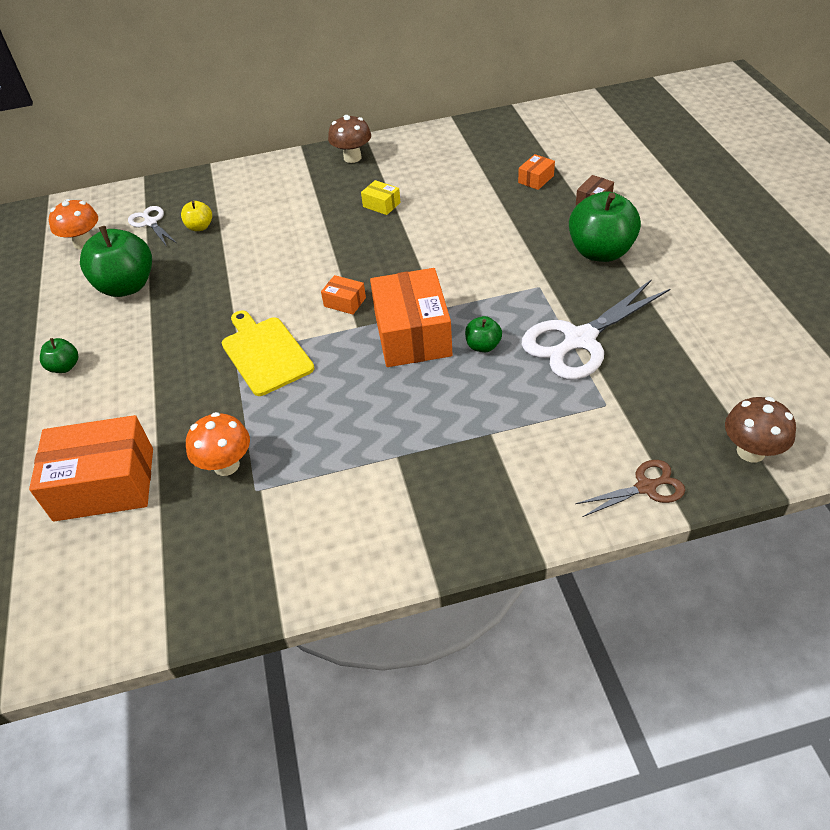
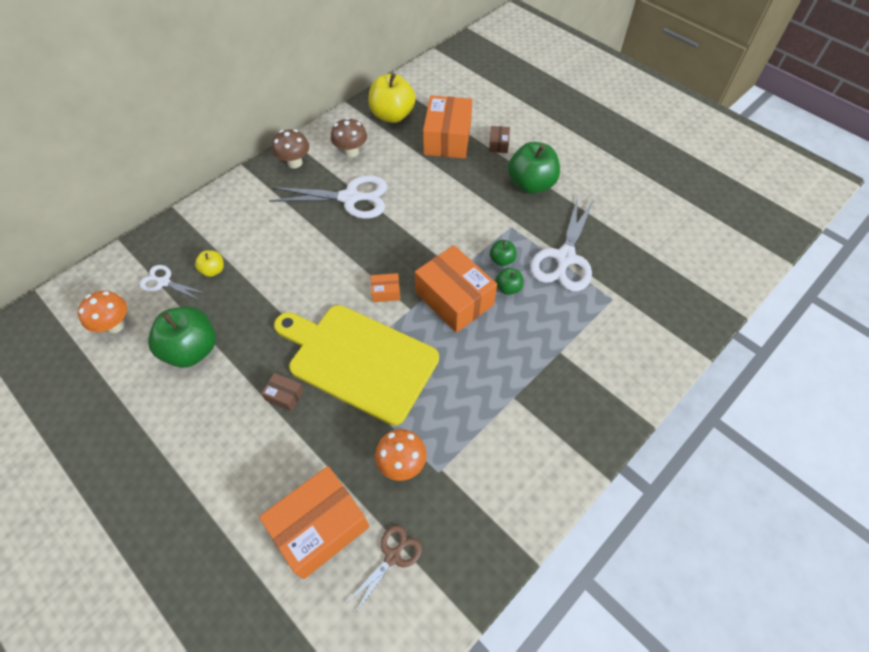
camera: 35 degrees left, 10 degrees up
green apple [40,338,78,373] -> green apple moved to [490,240,517,266]
yellow cutting board [222,311,314,396] -> yellow cutting board [274,305,439,425], size x1.69
yellow box [361,180,401,215] -> white scissors [269,175,387,219]
orange box [518,154,555,190] -> orange box [423,95,472,159], size x2.28
brown scissors [575,460,685,517] -> brown scissors moved to [346,525,422,614]
brown mushroom [725,397,796,462] -> brown mushroom moved to [331,117,367,157]
none -> brown box [261,373,304,411]
none -> yellow apple [369,73,416,123]

